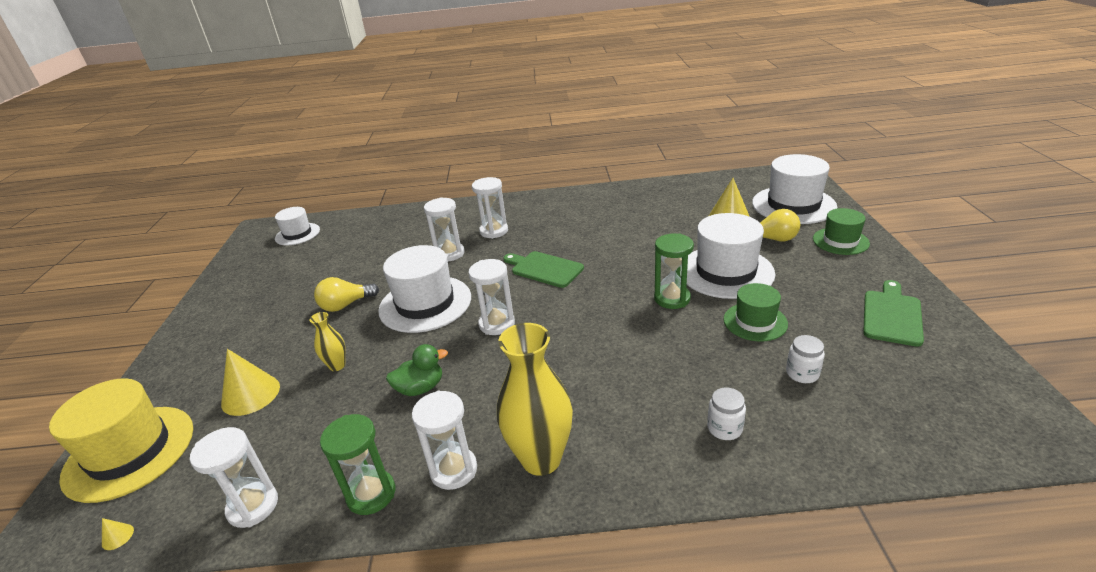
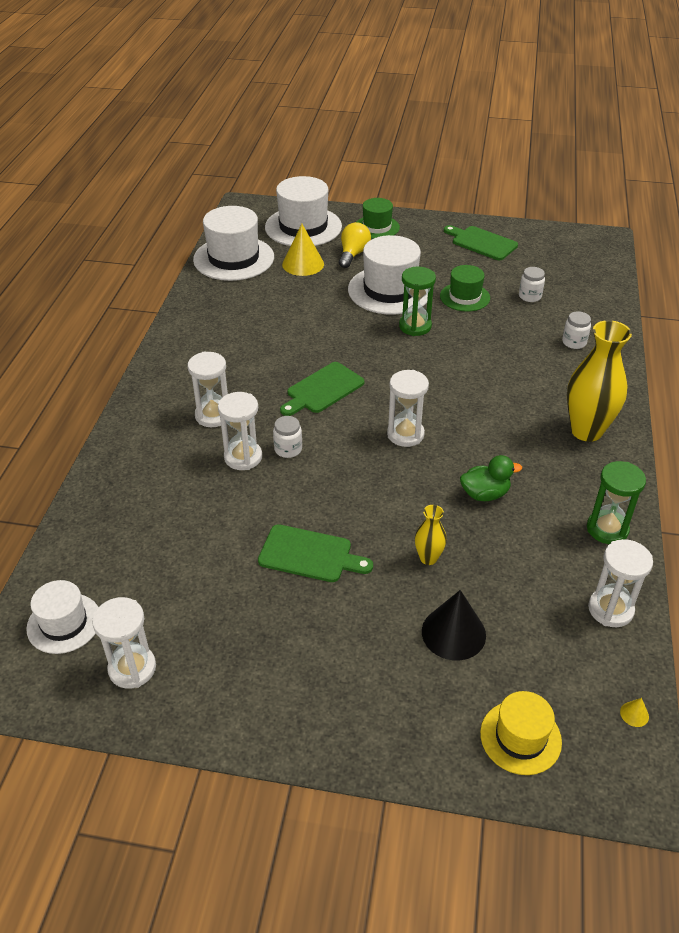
camera: 80 degrees left, 10 degrees up
yellow hat [49,378,193,503] -> yellow hat [480,691,562,775], size x0.59
yellow cone [221,349,280,416] -> black cone [422,590,486,661]
yellow light bulb [314,277,379,312] -> green cutting board [258,524,373,582]
white hat [378,245,471,333] -> white hat moved to [193,206,274,281]
green duck [386,344,448,396] -> green duck turned 90 degrees clockwise [460,455,522,501]
white hourglass [412,391,477,490] -> white hourglass moved to [92,597,156,689]
none -> white jar [273,416,302,458]

